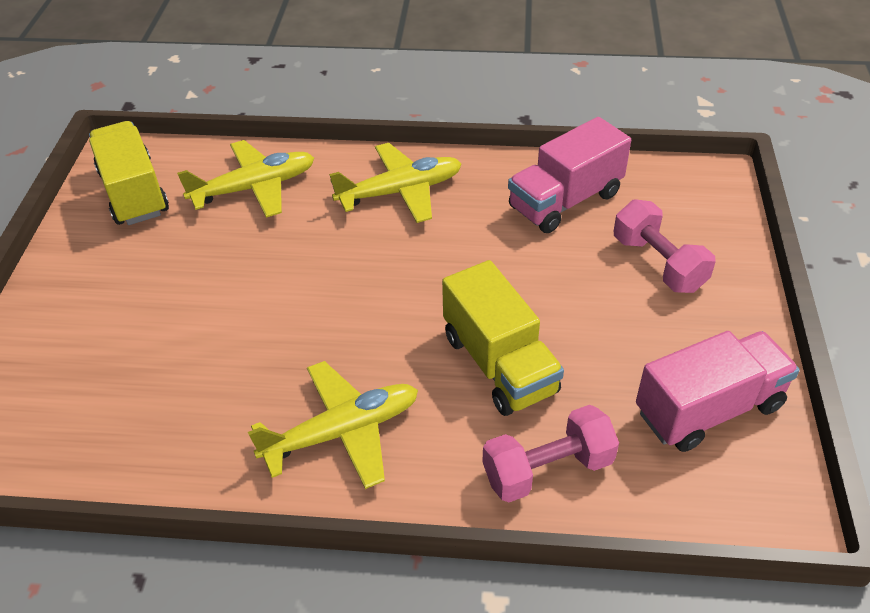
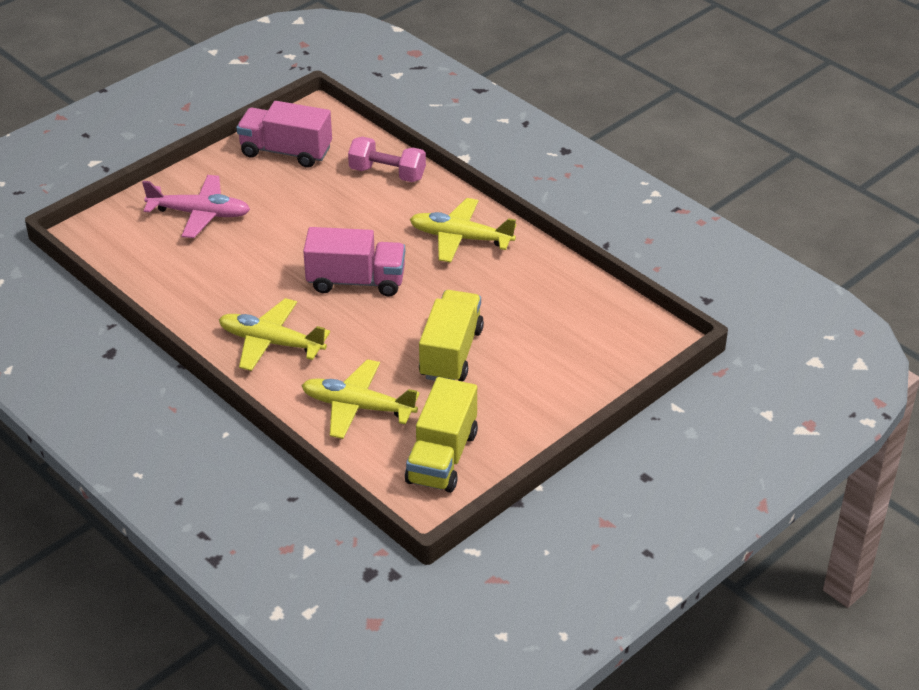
camera: 140 degrees left, 5 degrees down
yellow truck [442,260,564,416] -> yellow truck moved to [419,290,484,381]
pink truck [508,117,631,233] -> pink truck moved to [303,227,405,297]
pink dumbbell [614,199,716,293] -> pink plane [142,175,250,238]

